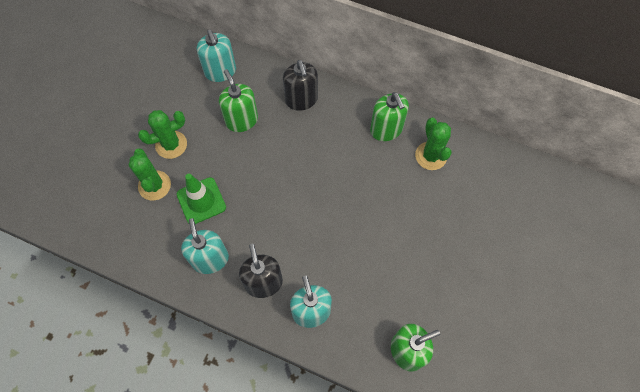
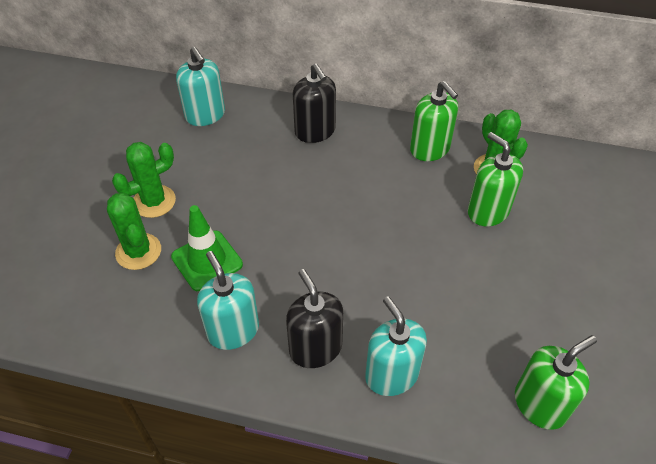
camera: 10 degrees left, 15 degrees down
green soap dispenser [219,69,258,132] -> green soap dispenser moved to [468,132,523,226]

